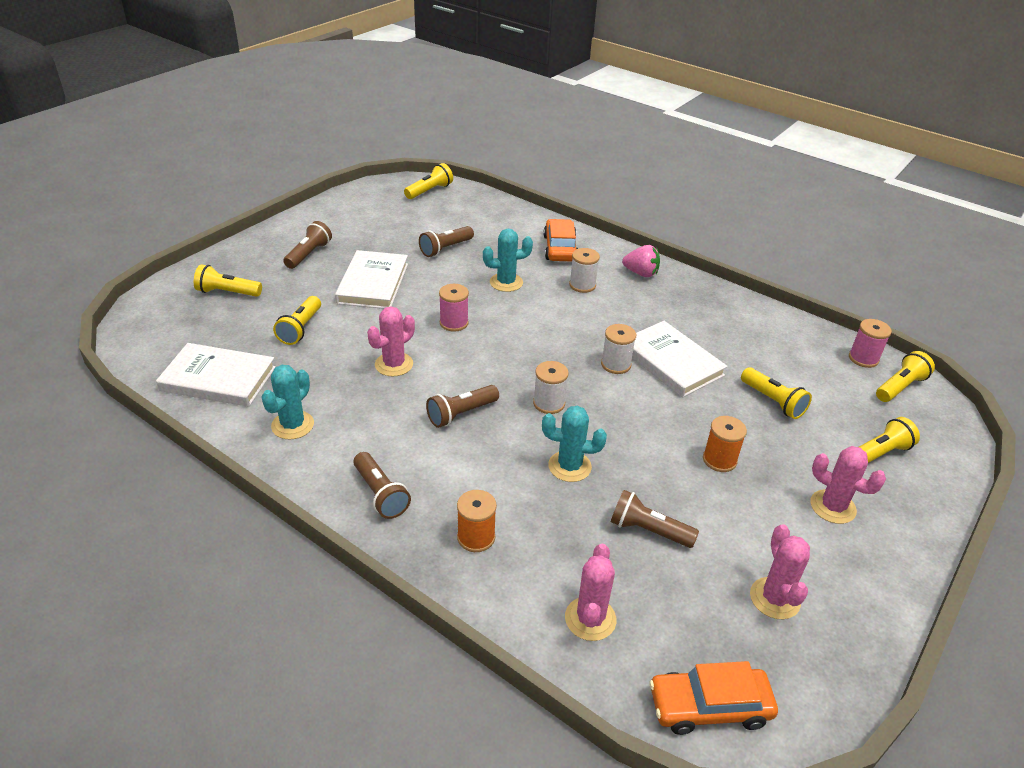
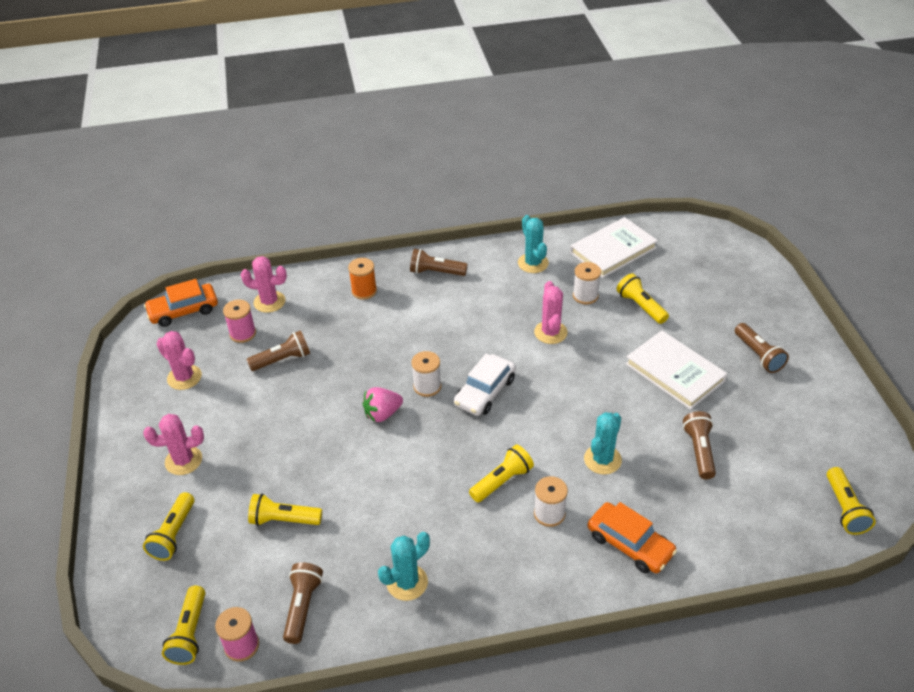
camera: 135 degrees right, 5 degrees up
yellow flashlight [194,264,262,297] -> yellow flashlight moved to [469,445,534,503]
brown flashlight [426,385,499,428] -> brown flashlight moved to [283,562,323,644]
pink spool [439,284,469,332] -> pink spool moved to [223,300,256,343]
turquoise cactus [542,406,607,482] -> turquoise cactus moved to [378,532,430,601]
pink cactus [565,544,616,641] -> pink cactus turned 45 degrees counterclockwise [241,256,287,313]
white spool [601,324,636,374] -> white spool moved to [573,262,601,305]
pink strawberry [622,245,660,277] -> pink strawberry moved to [362,387,403,422]
white book [632,321,728,397] -> none
orange car [649,661,778,735] -> orange car turned 150 degrees counterclockwise [144,279,218,327]
orange spool [703,416,747,472] -> none
none -> white car [454,354,516,416]

